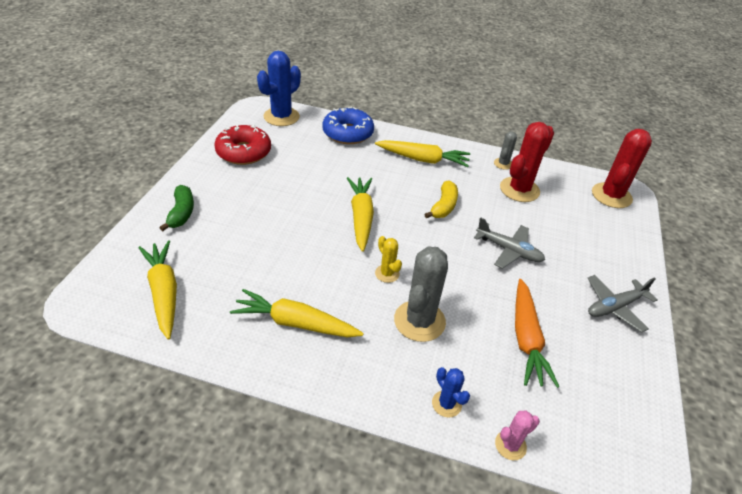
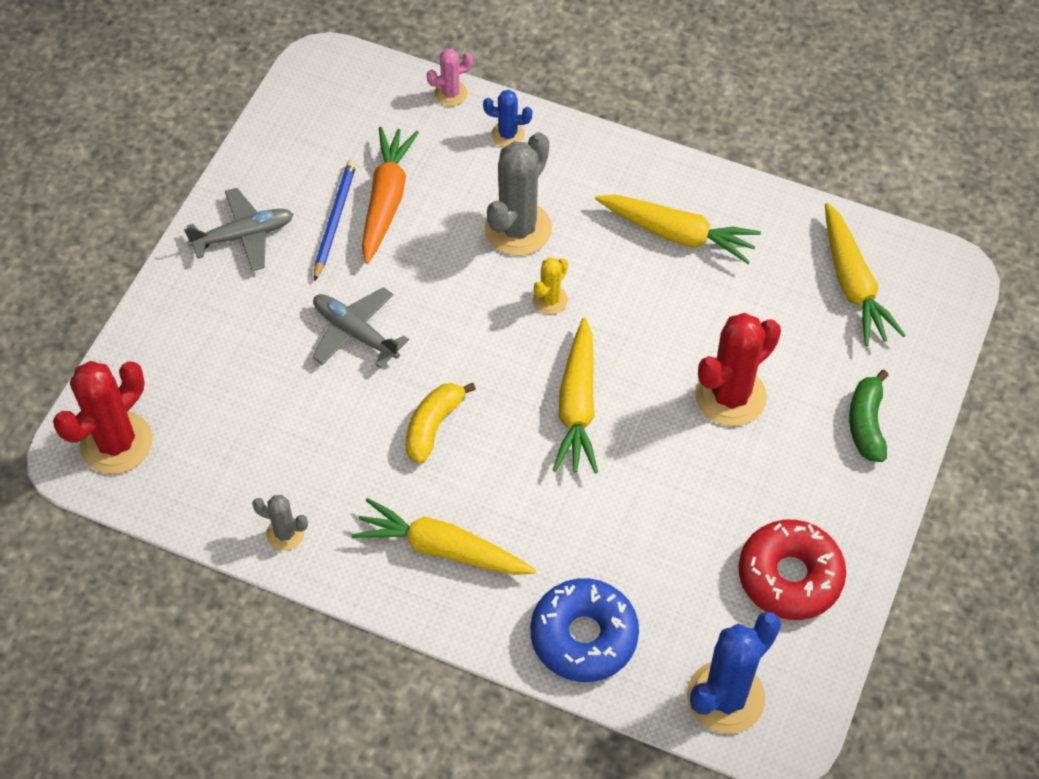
camera: 170 degrees left, 15 degrees up
yellow cactus [375,236,402,283] -> yellow cactus turned 60 degrees clockwise [533,257,568,315]
blue cactus [432,367,470,418] -> blue cactus turned 60 degrees counterclockwise [483,90,532,147]
grey cactus [494,131,517,170] -> grey cactus turned 75 degrees clockwise [252,495,308,551]
red cactus [500,122,554,202] -> red cactus moved to [695,313,781,426]
none -> blue pencil [314,160,357,282]

